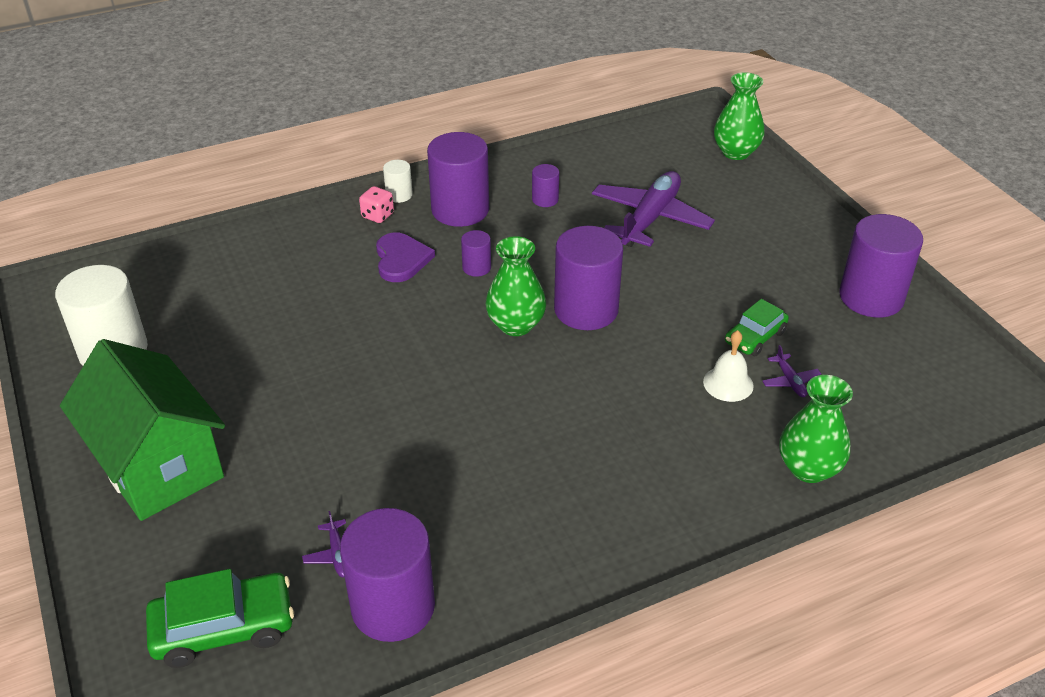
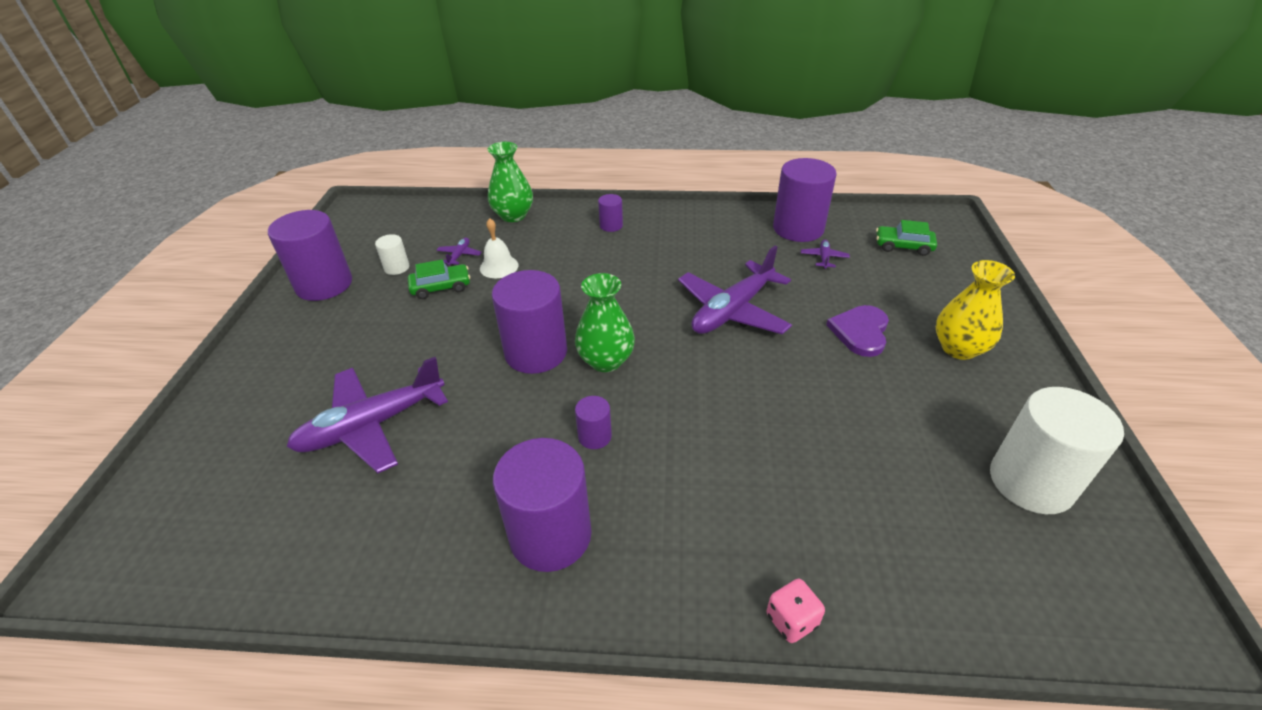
camera: 150 degrees left, 0 degrees up
green house [60,339,225,521] -> yellow vase [936,260,1015,360]
green car [146,569,294,668] -> green car [876,220,937,256], size x0.65
pink dice [359,186,394,223] -> pink dice moved to [767,578,825,643]
purple heart [376,232,435,282] -> purple heart moved to [826,305,889,357]
white cylinder [383,160,413,203] -> white cylinder moved to [375,234,409,275]
purple cylinder [532,164,559,207] -> purple cylinder moved to [598,194,623,232]
green vase [714,72,765,160] -> none
none -> purple plane [678,246,792,335]

